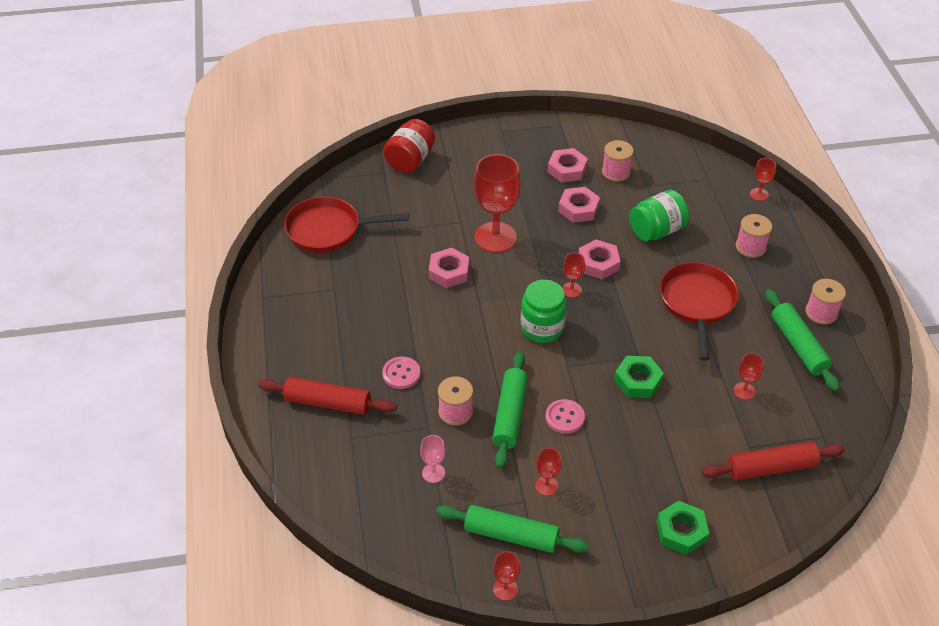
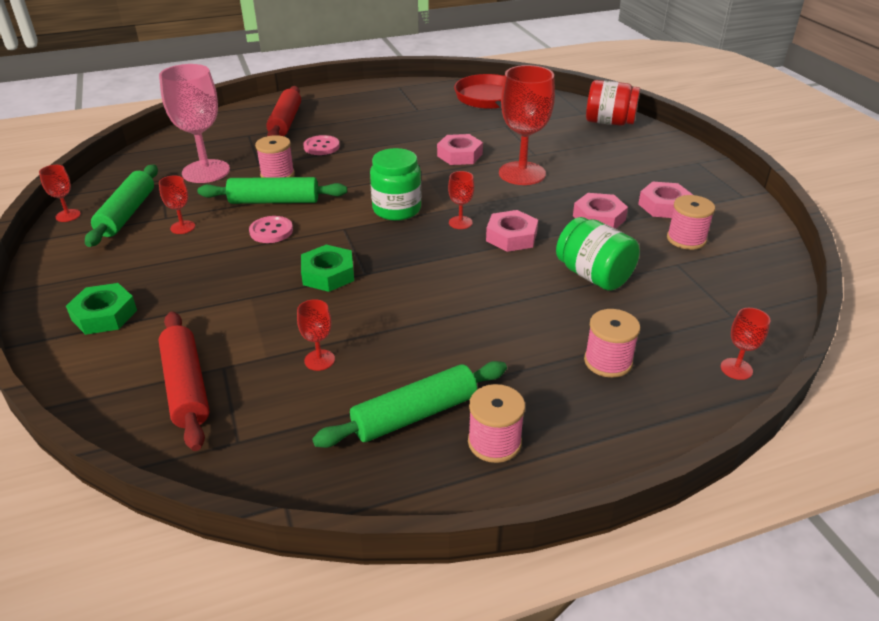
camera: 80 degrees right, 10 degrees down
pink goblet [420,435,445,483] -> pink goblet [159,64,230,183], size x2.18
red pan [660,262,739,361] -> none

